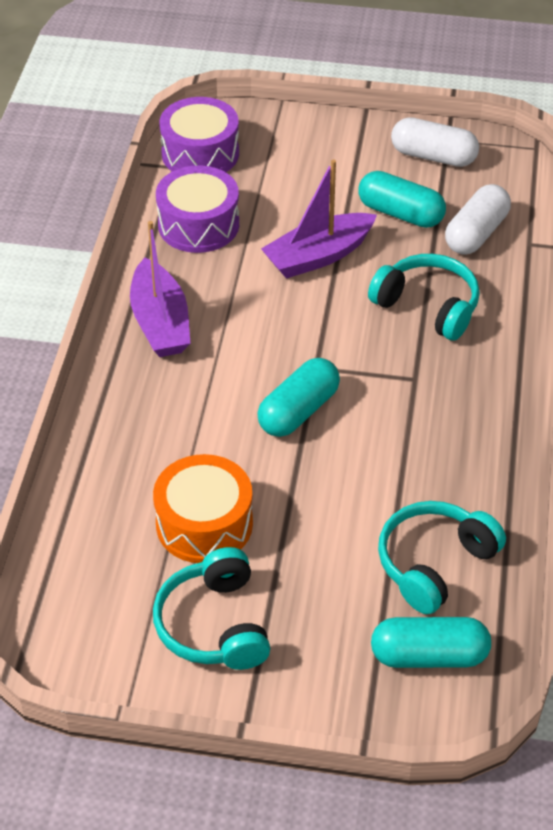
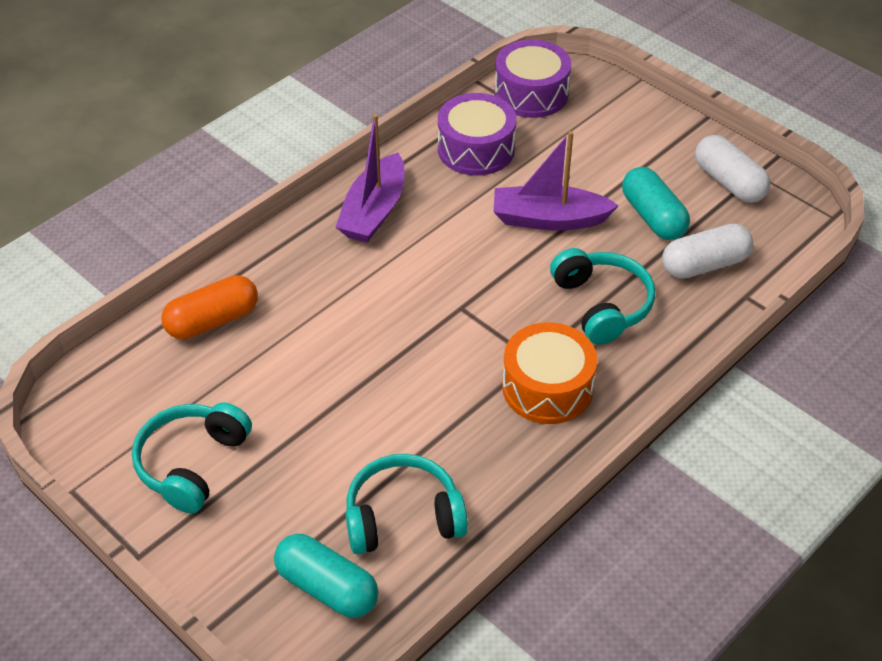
camera: 35 degrees right, 0 degrees up
orange drum [153,454,253,563] -> orange drum moved to [502,322,597,424]
turquoise capsule [257,358,340,437] -> none
none -> orange capsule [161,275,258,339]

